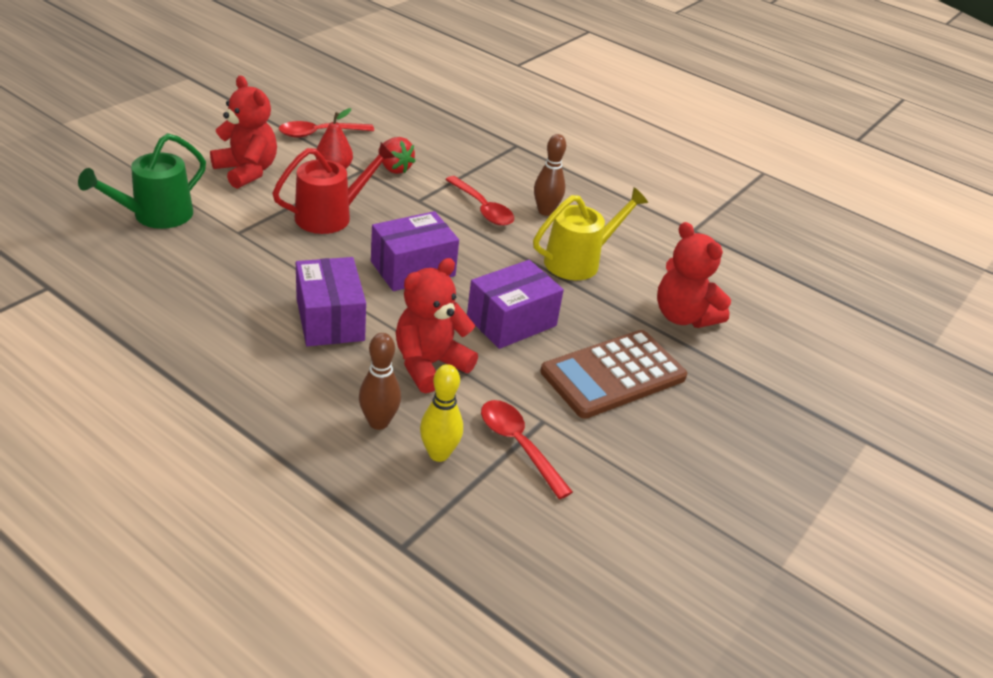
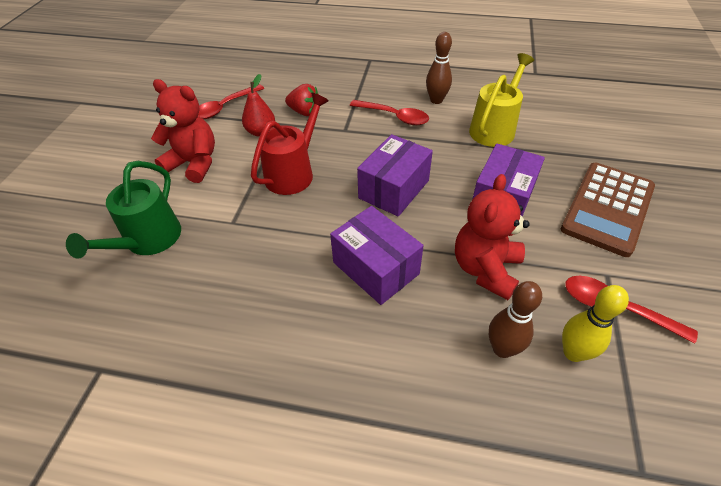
camera: 20 degrees left, 10 degrees up
red teddy bear [657,222,731,328] -> none

